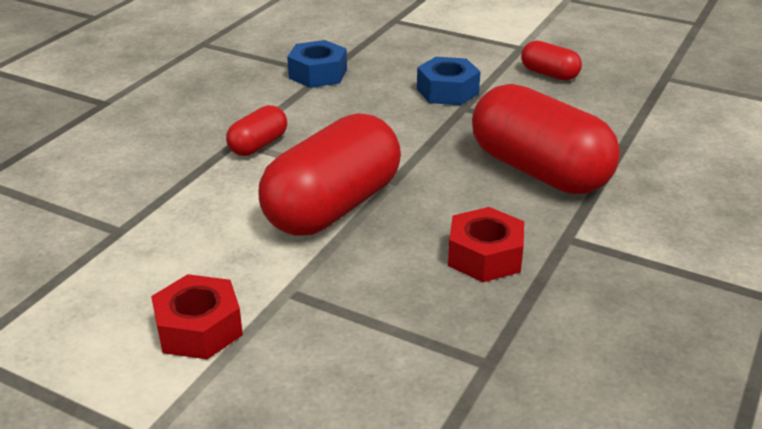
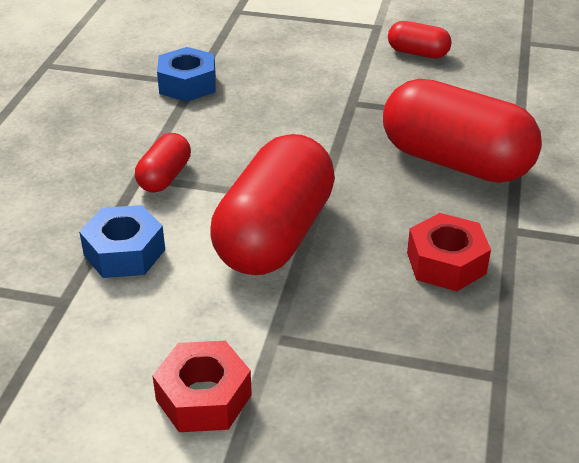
camera: 15 degrees left, 5 degrees up
blue nut [417,57,481,105] -> blue nut moved to [79,205,165,278]

